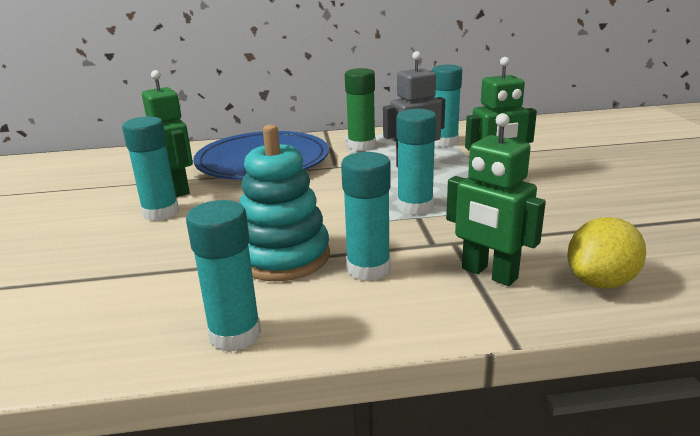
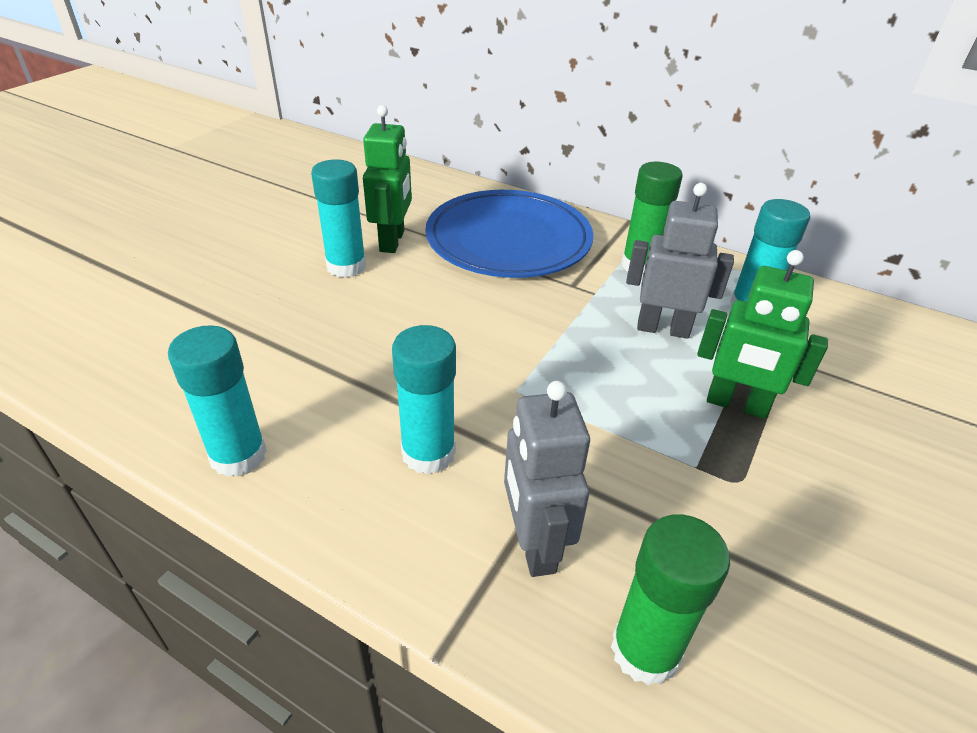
camera: 35 degrees right, 15 degrees up
turquoise stacking toy [239,125,330,281] -> none
turquoise glue stick [397,109,437,215] -> none
green robot [446,113,546,286] -> grey robot [504,381,590,577]
yellow lemon [567,217,646,288] -> green glue stick [611,514,730,686]

